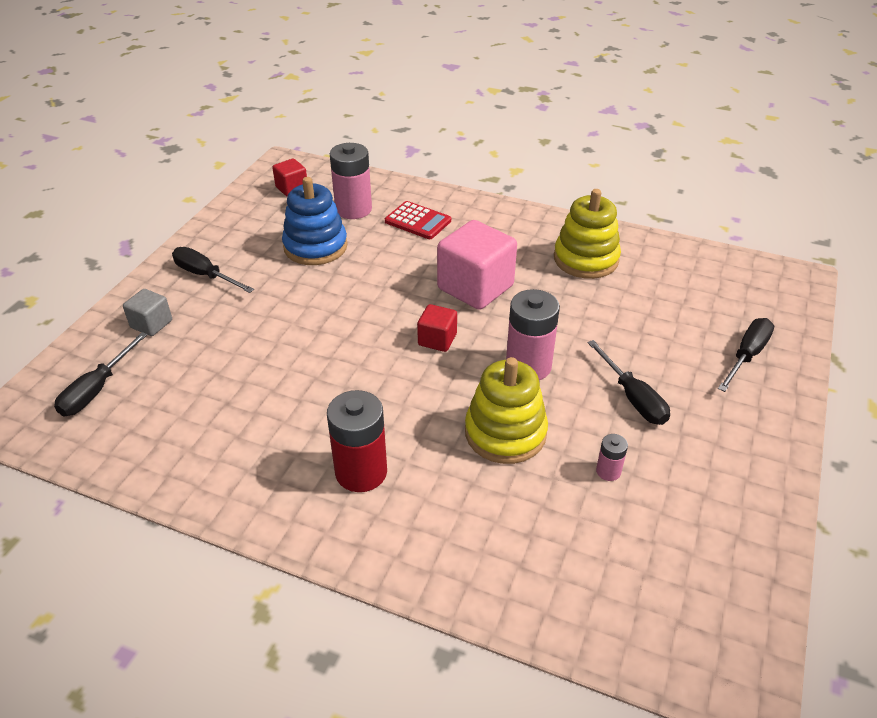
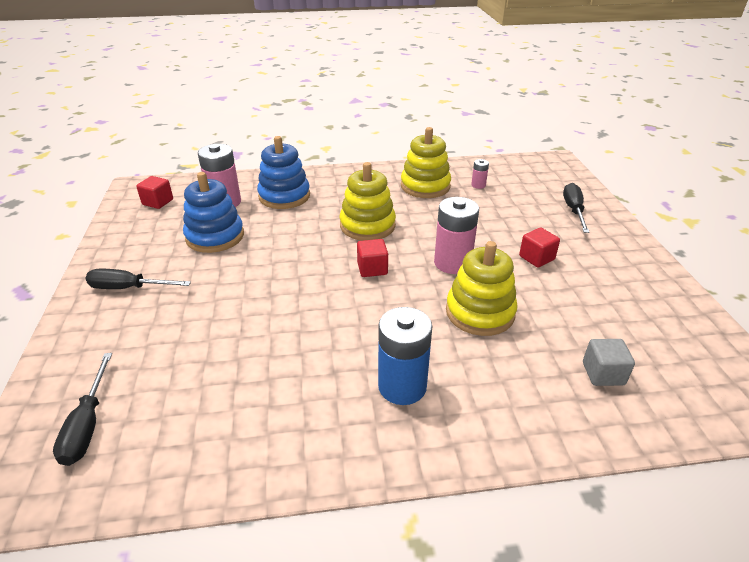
camera: 30 degrees left, 5 degrees down
grey cube [123,289,172,336] -> grey cube moved to [583,339,635,386]
red battery [327,390,387,492] -> blue battery [378,307,432,405]
red calculator [385,201,451,239] -> blue stacking toy [257,136,310,209]
pink cube [437,220,517,310] -> yellow stacking toy [340,162,396,241]
black screwdriver [587,340,670,425] -> red cube [519,228,560,267]
pink battery [596,434,628,481] -> pink battery moved to [471,159,489,189]

